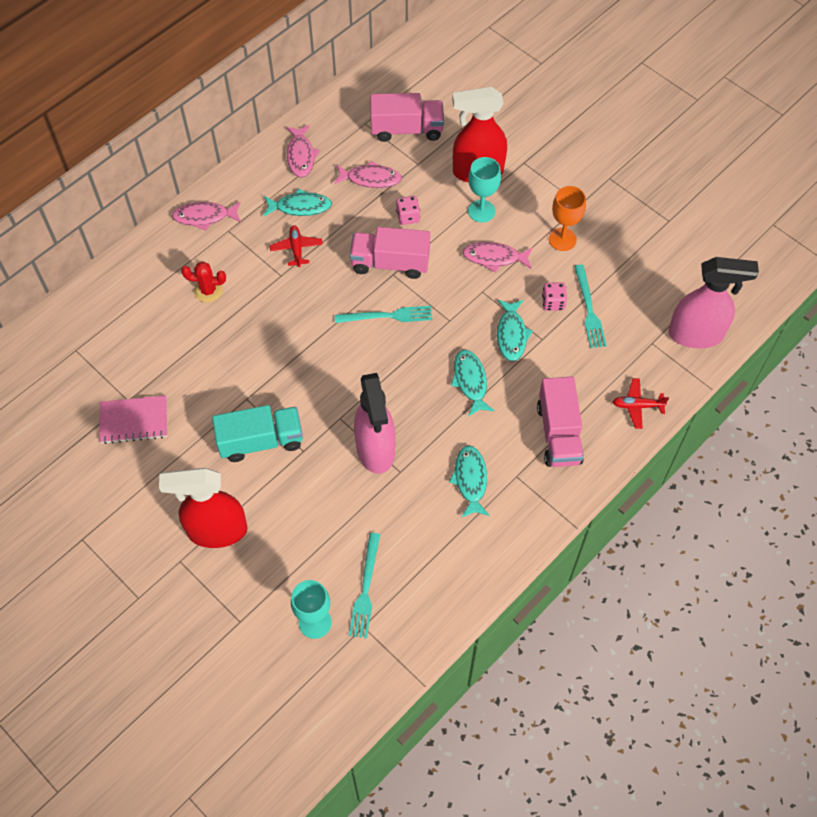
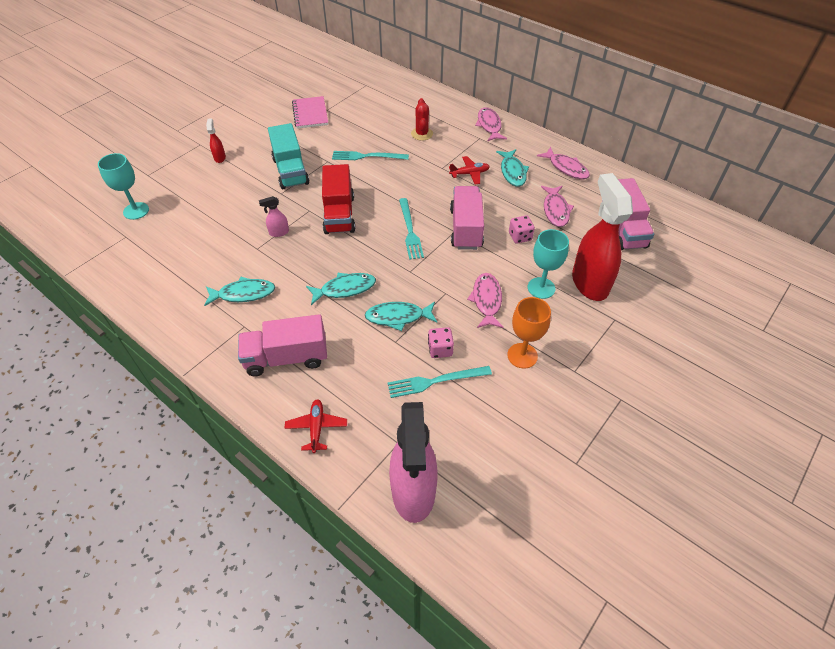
camera: 85 degrees right, 10 degrees down
red spray bottle [159,468,248,548] -> red spray bottle [206,118,226,163], size x0.41
pink fish [286,125,320,178] -> pink fish turned 120 degrees counterclockwise [537,147,590,179]
turquoise fork [349,533,380,639] -> turquoise fork moved to [332,151,409,160]
pink spray bottle [354,373,396,474] -> pink spray bottle [259,196,289,237], size x0.41
none -> red truck [322,164,355,234]

